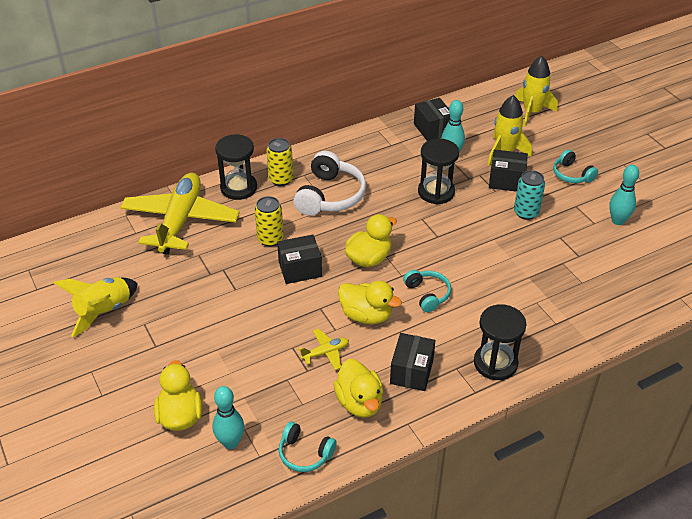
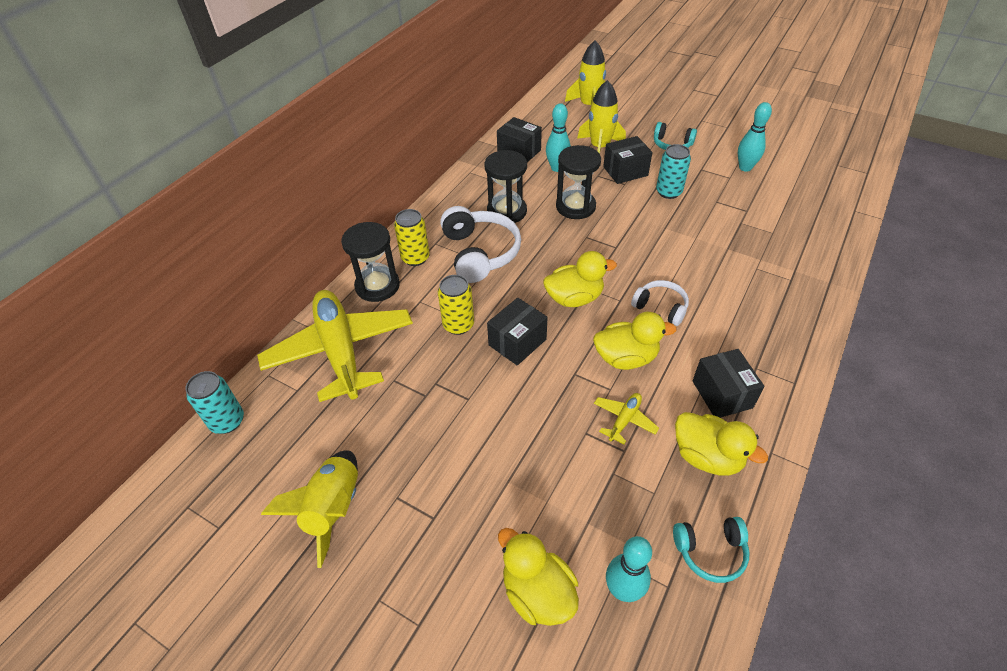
camera: 30 degrees left, 5 degrees up
yellow duck [345,214,397,267] -> yellow duck turned 60 degrees clockwise [543,251,617,307]
turquoise headphones [403,270,451,312] -> white headphones [631,280,689,326]
black hourglass [474,304,526,380] -> black hourglass moved to [485,150,527,223]
none -> turquoise can [186,371,244,434]

